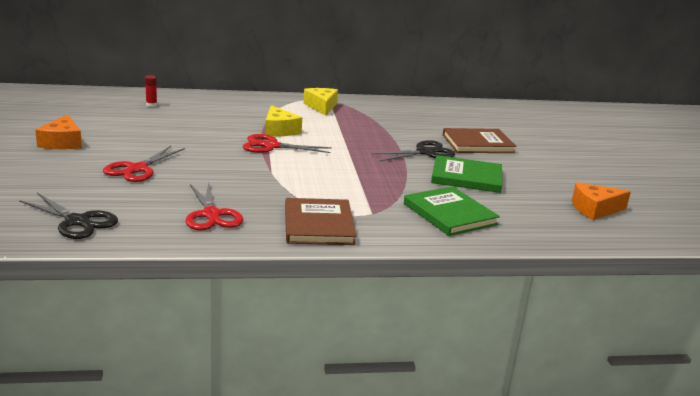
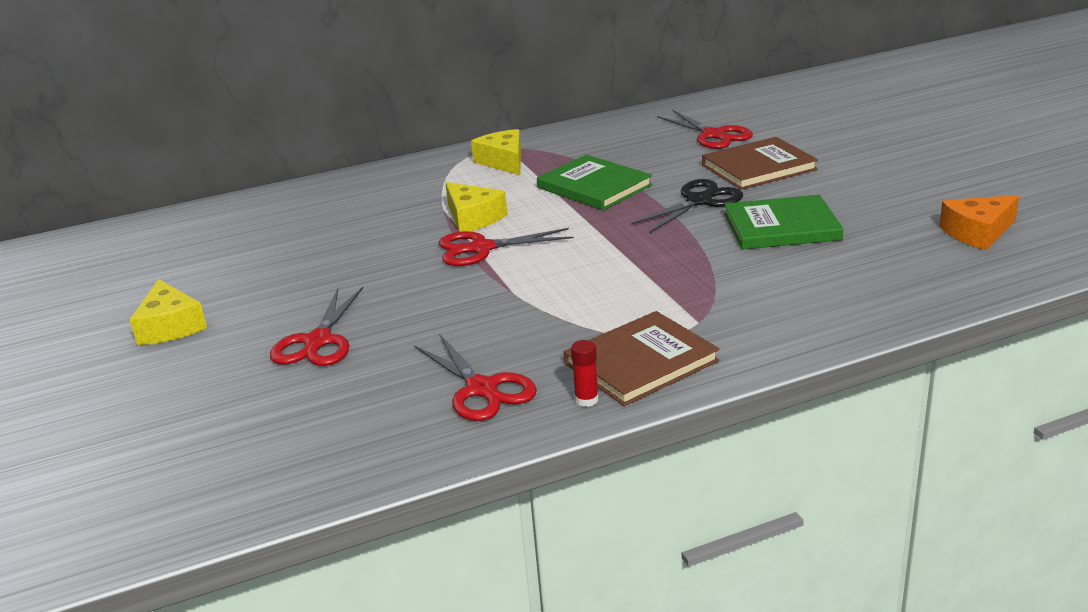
camera: 10 degrees left, 5 degrees up
black scissors [19,193,118,239] -> none
orange cheese [35,114,82,149] -> yellow cheese [130,279,207,345]
red glue stick [145,75,157,107] -> red glue stick moved to [571,340,599,407]
brown book [285,198,356,245] -> brown book turned 75 degrees clockwise [564,311,720,406]
green book [404,186,500,236] -> green book moved to [537,155,652,210]
none -> red scissors [657,110,753,149]

